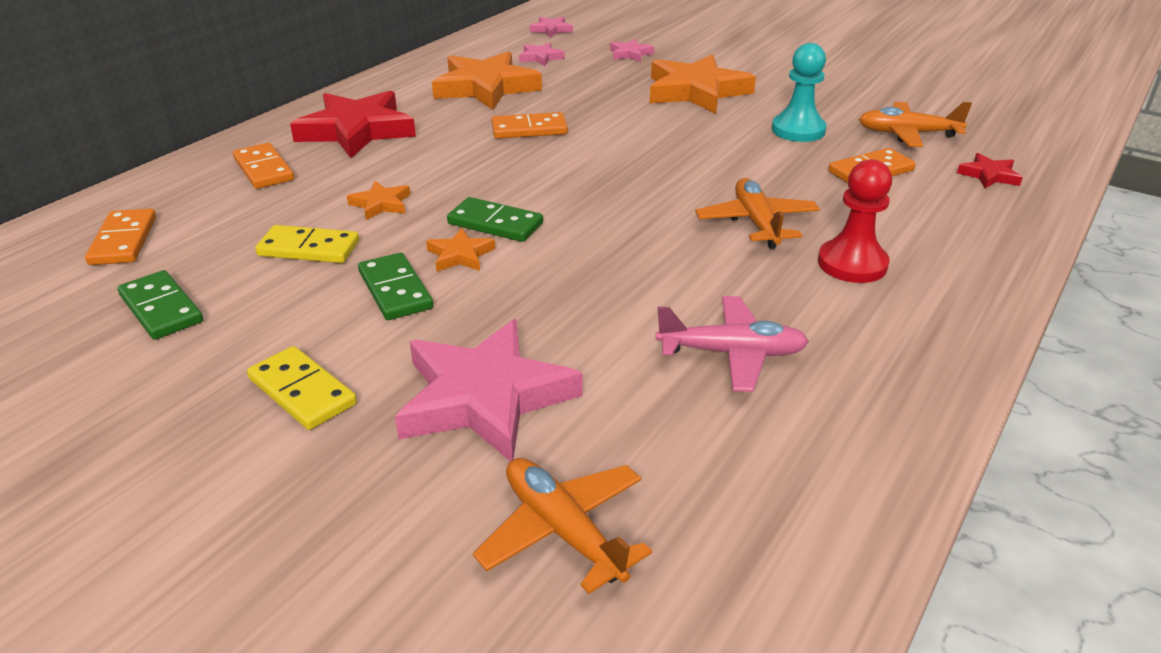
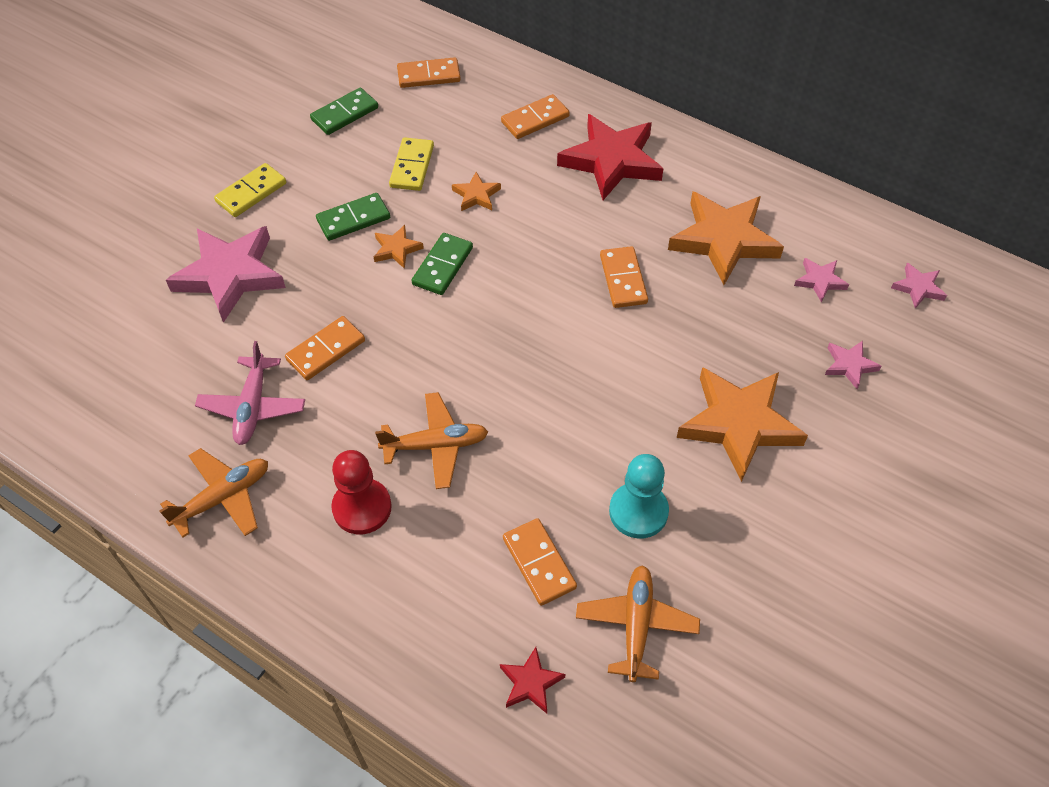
camera: 90 degrees right, 20 degrees up
orange plane [473,458,652,594] -> orange plane moved to [159,448,268,538]
none -> orange domino [285,316,365,380]

